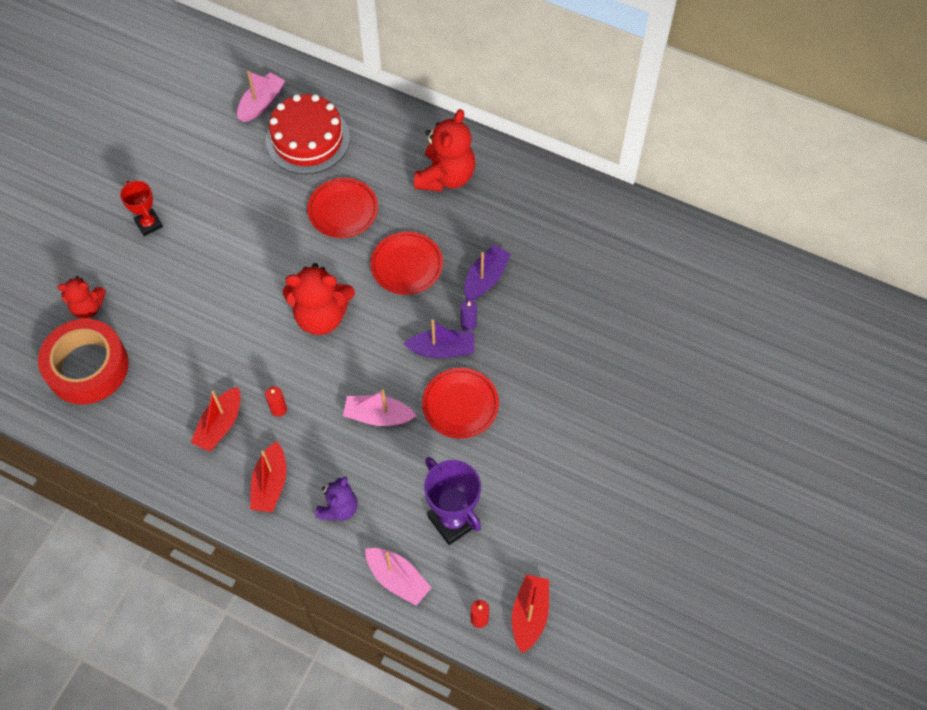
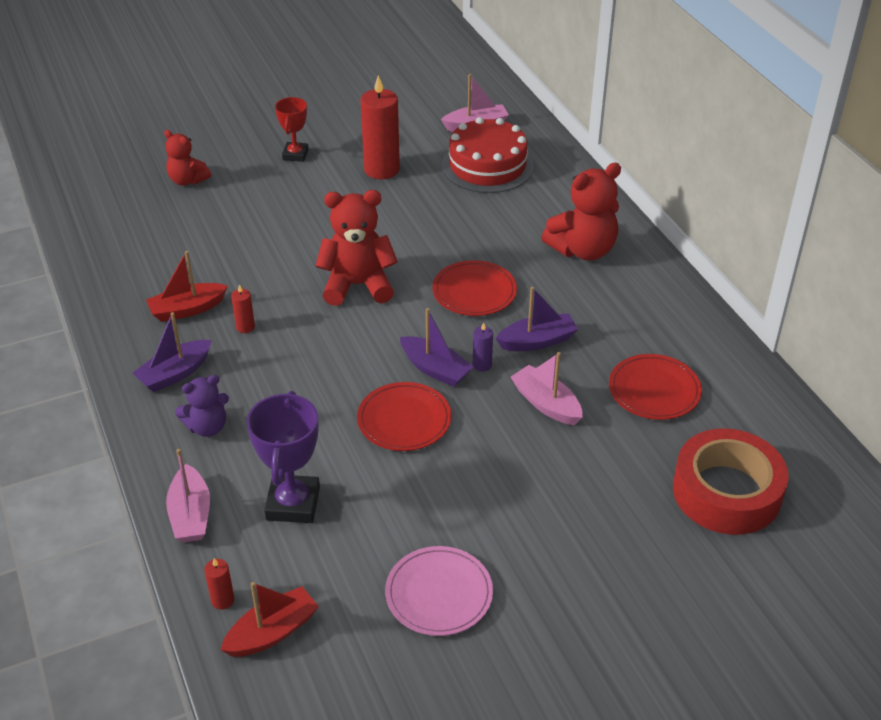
camera: 40 degrees right, 20 degrees down
red tape [38,319,129,404] -> red tape moved to [673,428,789,535]
red boat [250,441,287,512] -> purple boat [133,312,212,392]
red teddy bear [283,263,355,335] -> red teddy bear turned 135 degrees clockwise [315,190,398,306]
red plate [307,178,378,238] -> red plate moved to [609,354,702,420]
pink boat [343,389,417,426] -> pink boat moved to [511,352,583,425]
none -> red candle [361,75,400,179]
none -> pink plate [385,546,493,636]

